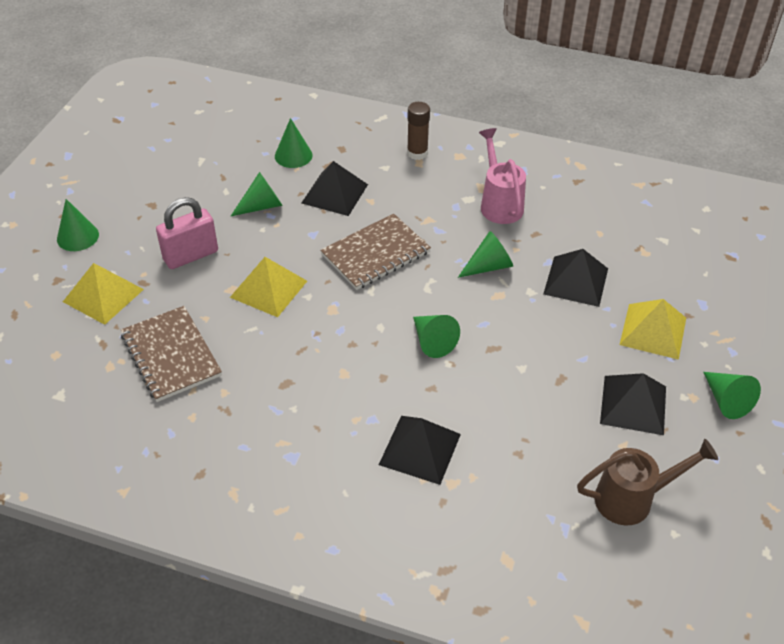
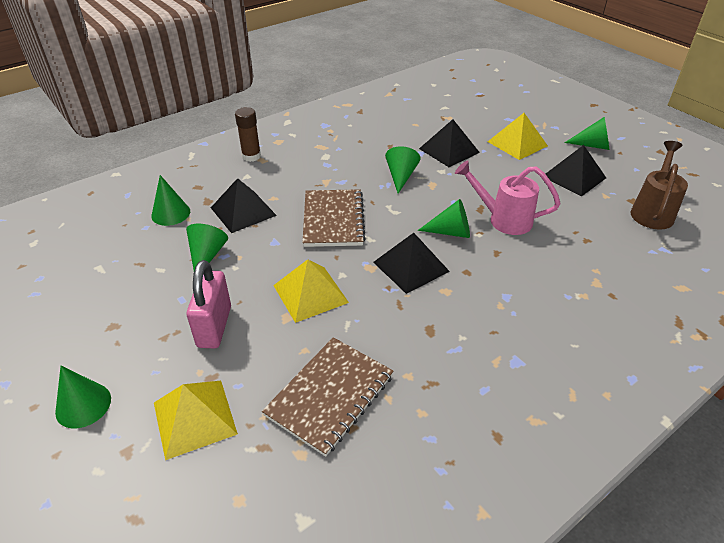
camera: 55 degrees left, 5 degrees down
brown notebook [121,306,222,402] -> brown notebook turned 60 degrees counterclockwise [262,337,394,457]
black pyramid [379,416,461,485] -> black pyramid moved to [373,233,450,294]
pink watering can [479,128,526,224] -> pink watering can moved to [455,160,561,235]

